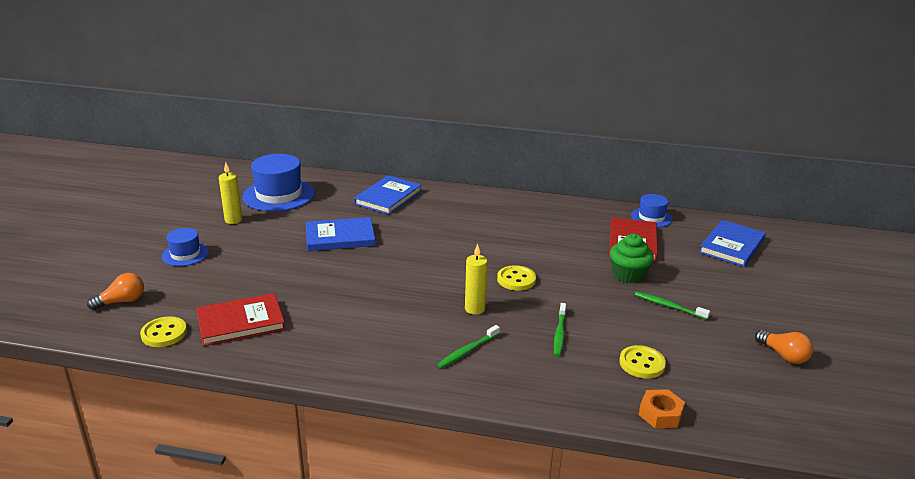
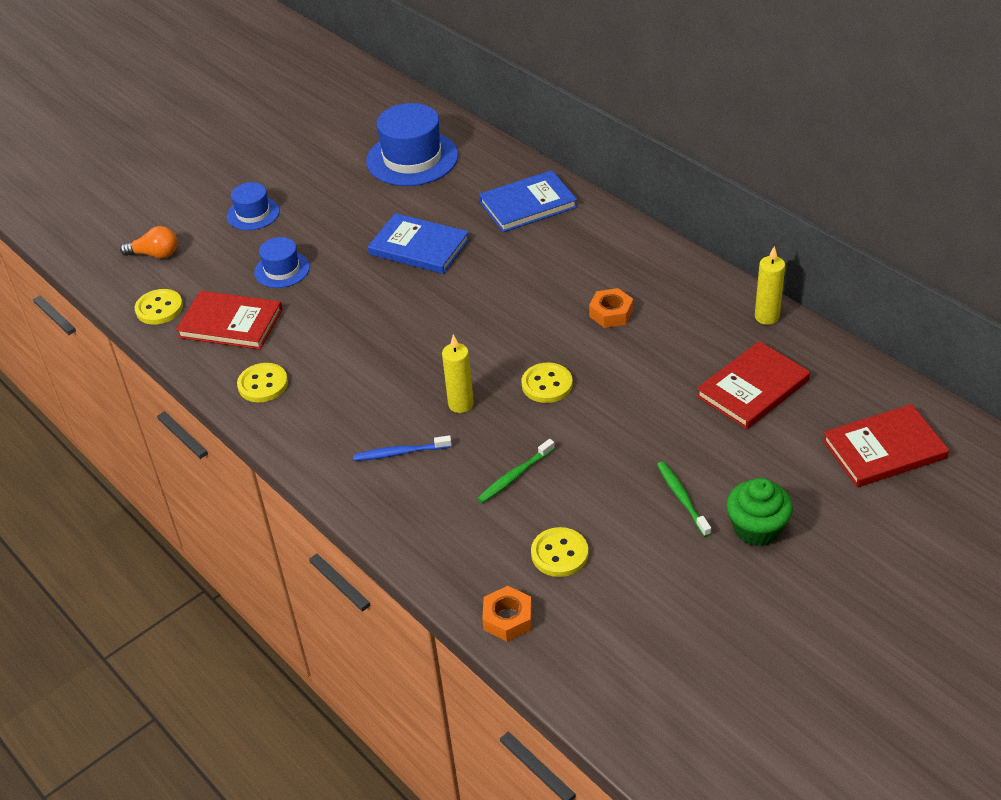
camera: 40 degrees right, 15 degrees up
yellow candle [219,162,242,224] -> yellow candle moved to [755,246,785,325]
green toothbrush [437,325,500,368] -> blue toothbrush [353,435,452,461]
green cupcake [610,234,654,283] -> green cupcake moved to [726,478,793,546]
blue hat [631,194,673,227] -> blue hat moved to [254,237,310,288]
blue book [699,220,766,267] -> red book [823,404,949,487]
orange light bulb [755,330,813,364] -> none
none -> yellow button [237,363,288,402]
none -> orange nut [589,288,633,328]

